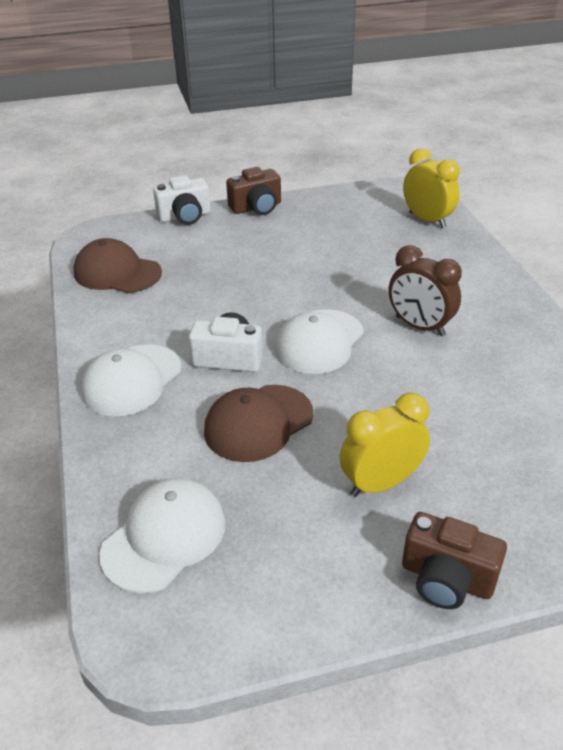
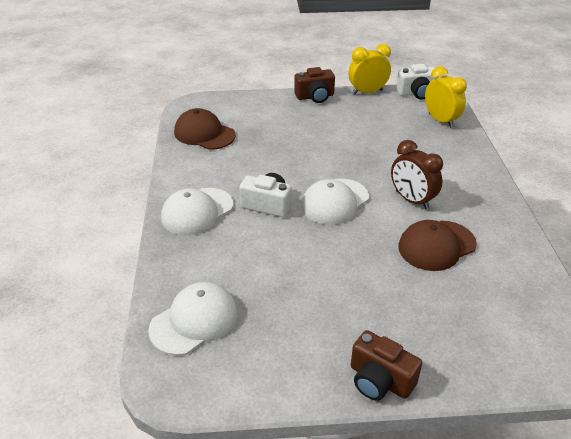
camera: 10 degrees right, 0 degrees up
white camera [153,175,211,225] -> white camera moved to [396,64,439,100]
brown cap [204,385,313,462] -> brown cap moved to [398,220,477,271]
yellow clock [340,393,430,497] -> yellow clock moved to [348,44,391,95]

